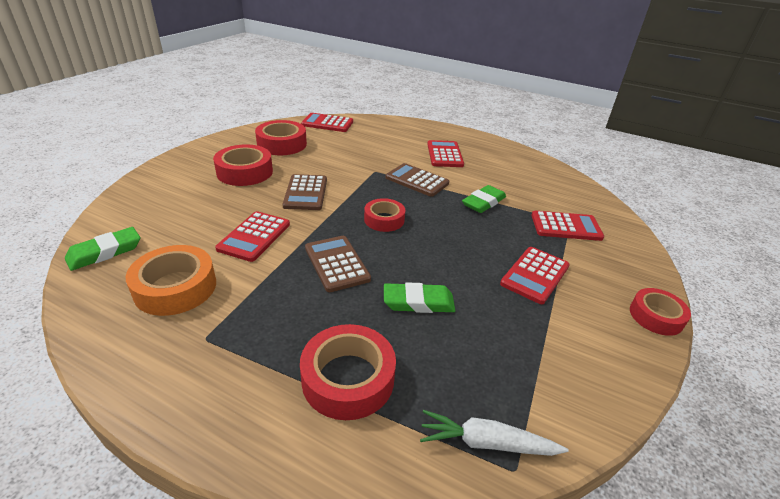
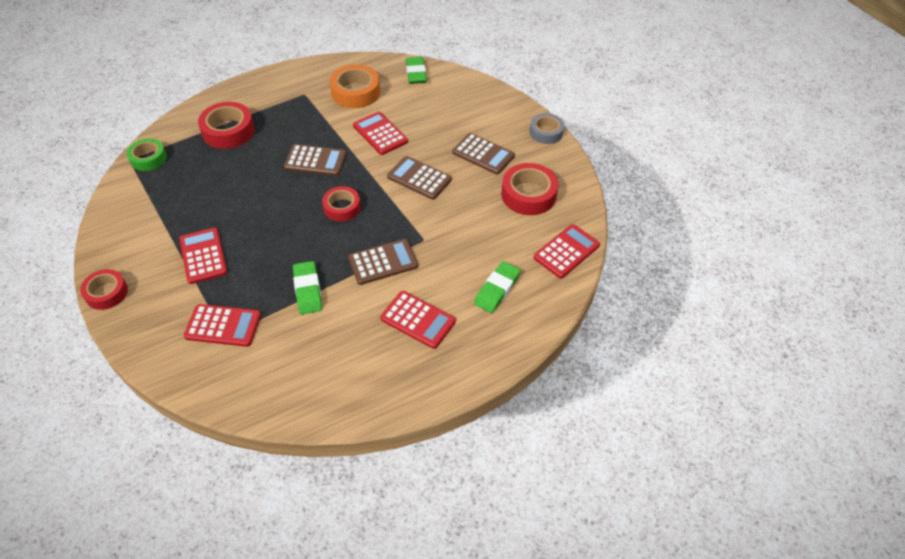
camera: 125 degrees right, 15 degrees up
red tape [213,144,273,186] -> brown calculator [452,133,515,174]
green eraser [384,282,455,313] -> green eraser moved to [474,261,521,313]
white carrot [420,410,569,456] -> green tape [127,139,167,171]
red calculator [531,211,604,241] -> red calculator turned 120 degrees counterclockwise [184,304,261,347]
none -> grey tape [529,113,564,144]

